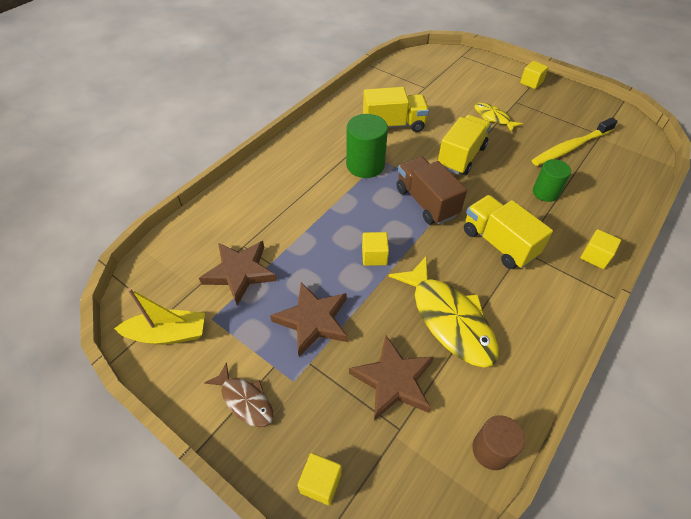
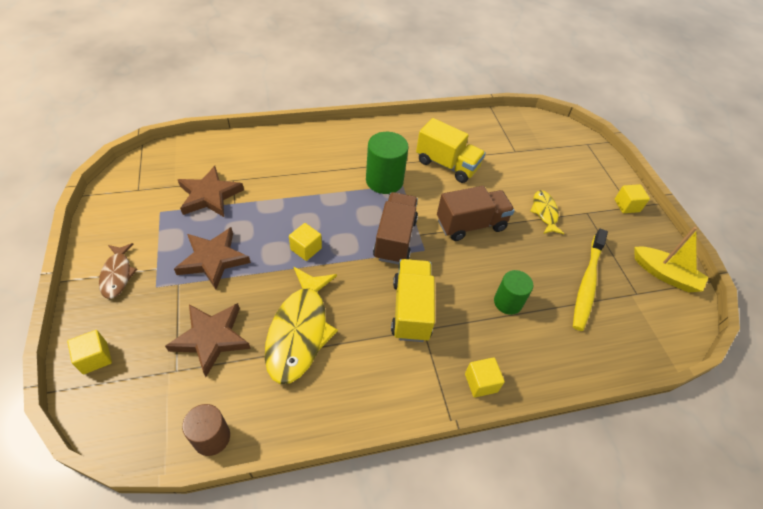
camera: 35 degrees right, 0 degrees up
yellow boat [114,288,205,345] -> yellow boat moved to [634,227,709,293]
yellow truck [438,115,491,175] -> brown truck [437,186,515,241]
yellow toothbrush [532,117,618,166] -> yellow toothbrush turned 75 degrees counterclockwise [573,229,608,331]

